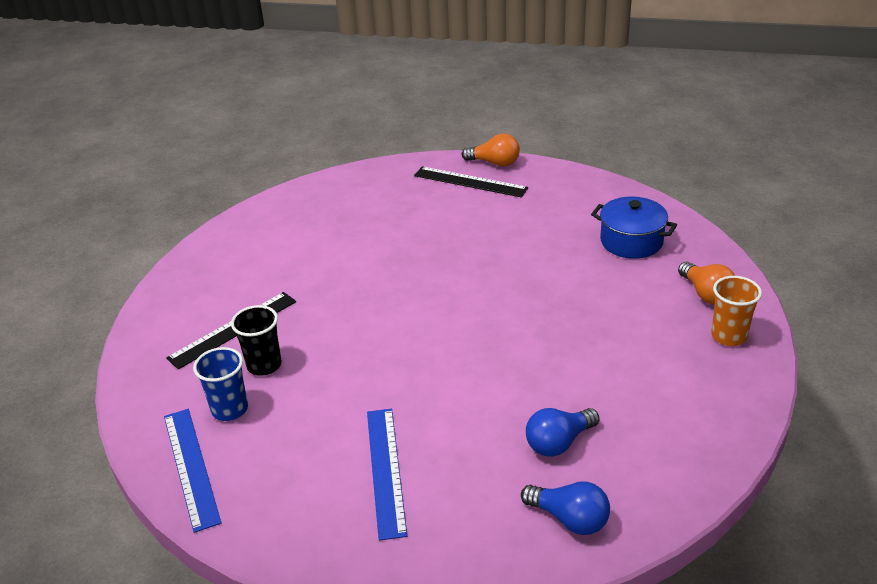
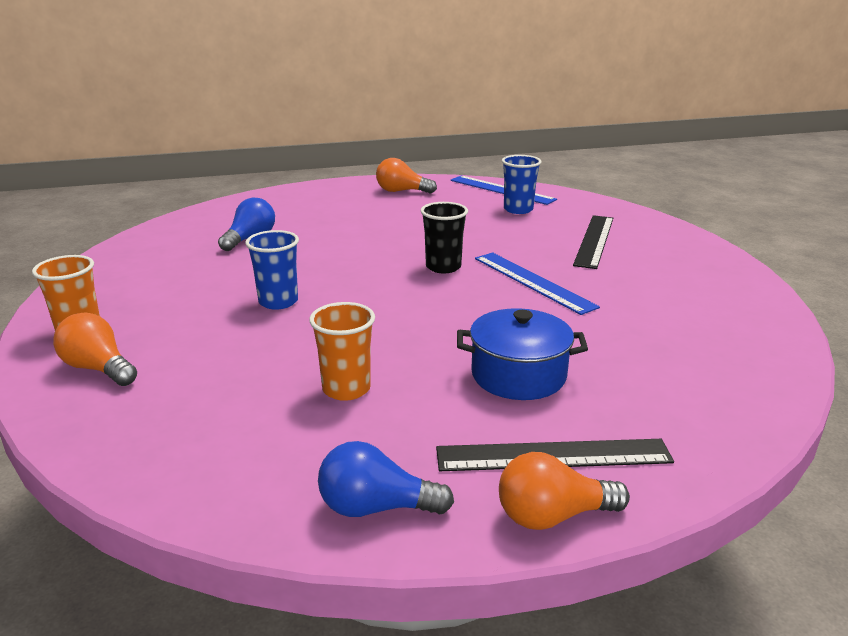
camera: 150 degrees right, 10 degrees down
black cup [231,305,281,376] -> black cup moved to [421,202,468,273]
blue ruler [367,409,407,541] -> blue ruler moved to [475,253,600,315]
blue light bulb [521,481,610,535] -> blue light bulb moved to [318,441,454,517]
blue pot [591,197,677,259] -> blue pot moved to [457,308,588,400]
none -> blue cup [245,230,299,310]
none -> orange cup [309,302,375,401]
none -> orange light bulb [376,158,437,194]

